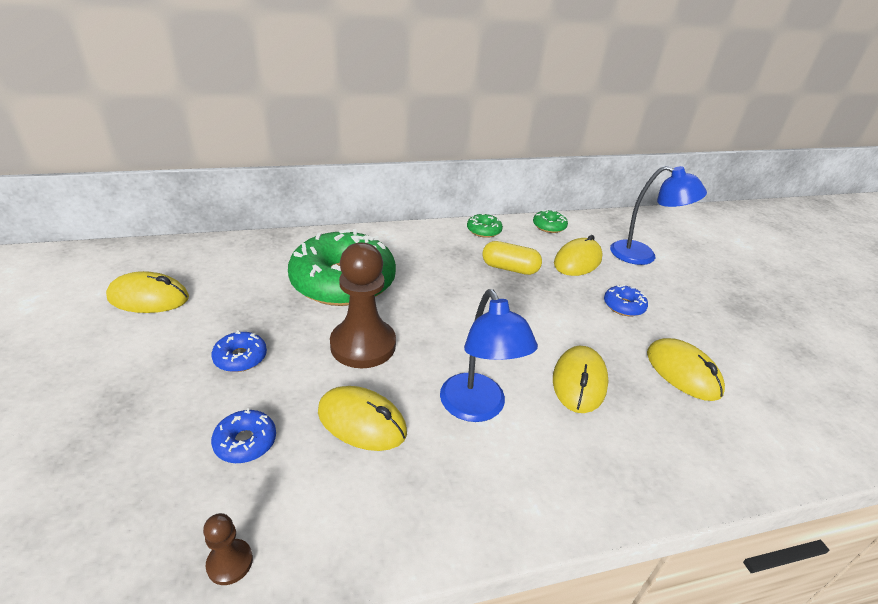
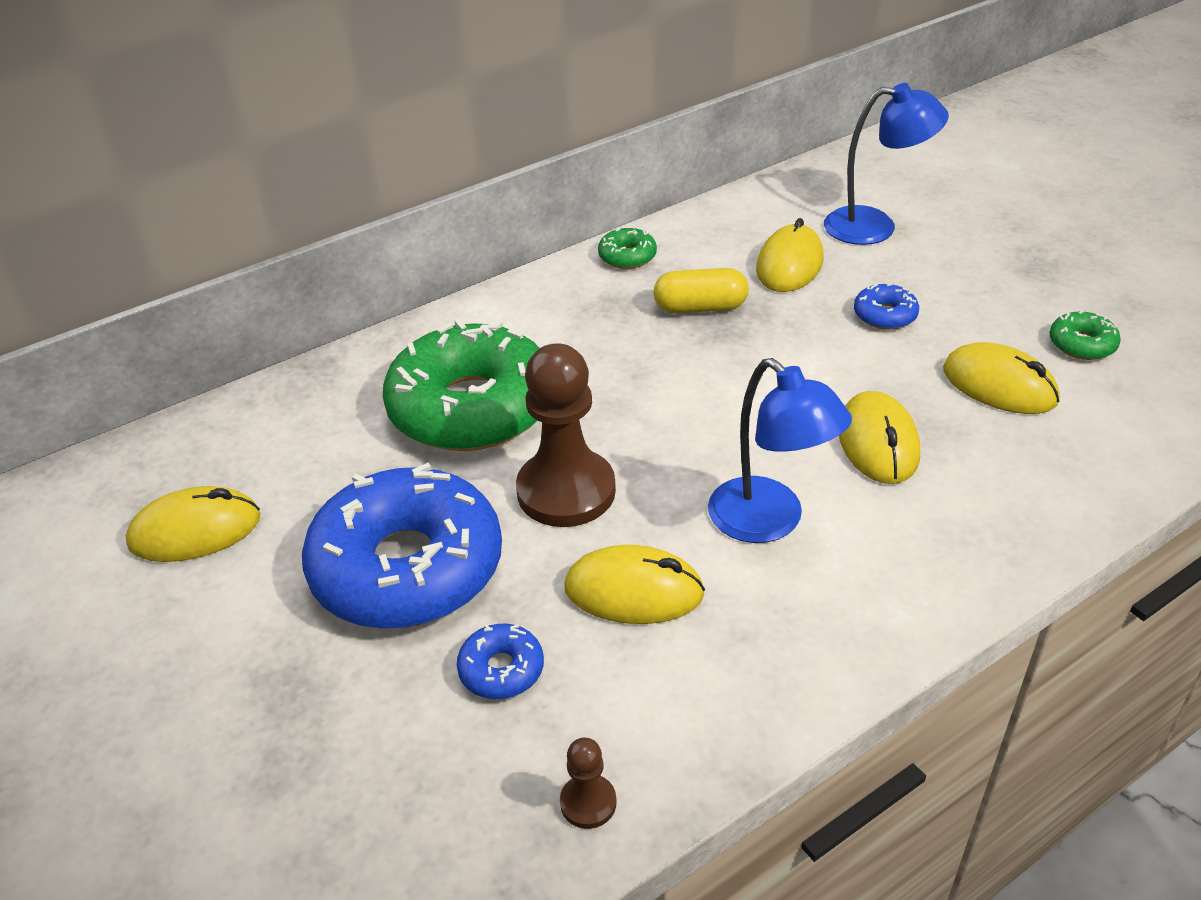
camera: 15 degrees left, 5 degrees up
blue donut [212,330,267,372] -> blue donut [302,463,502,629], size x2.46
green donut [533,209,568,233] -> green donut moved to [1049,310,1121,360]

